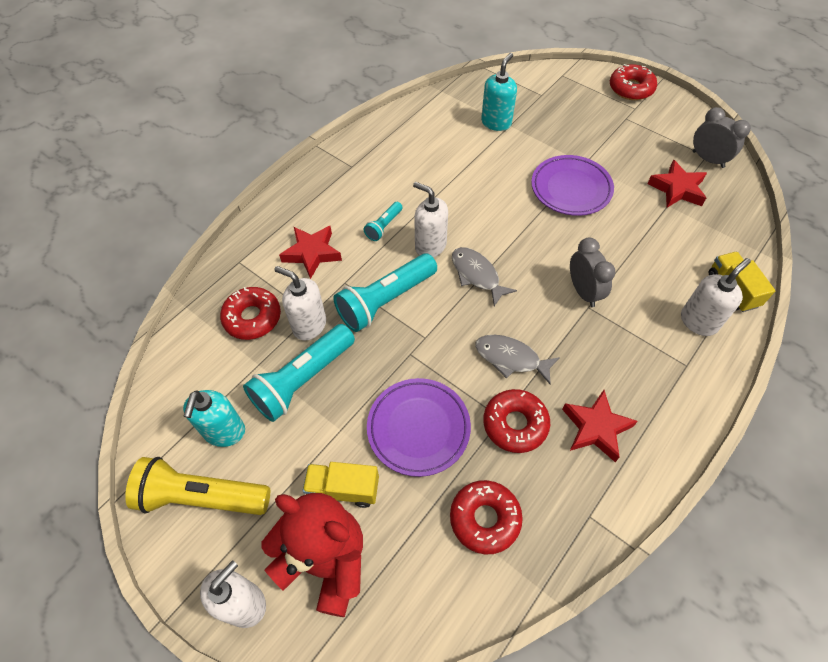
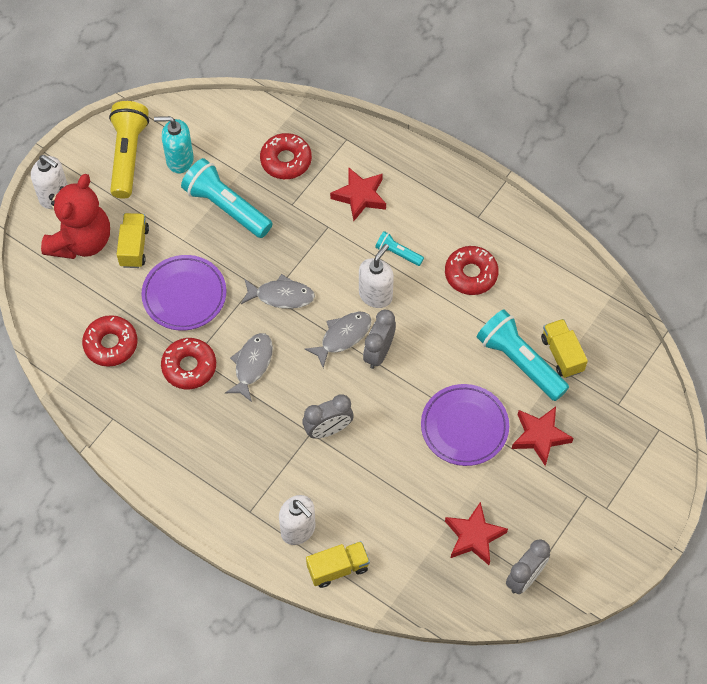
camera: 85 degrees right, 5 degrees up
white soap dispenser [274,266,326,341] -> none
turquoise flashlight [333,253,437,332] -> turquoise flashlight moved to [477,309,569,401]
turquoise soap dispenser [481,53,517,131] -> yellow truck [541,319,588,378]
red star [562,390,638,462] -> red star moved to [512,407,574,466]
red donut [610,64,657,100] -> red donut moved to [445,246,499,295]
none -> grey fish [241,274,315,309]
none -> grey clock [363,310,396,369]

